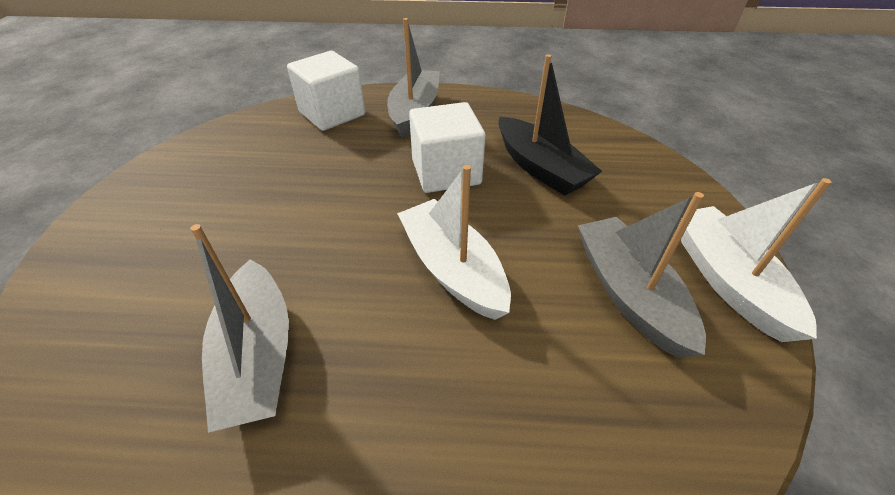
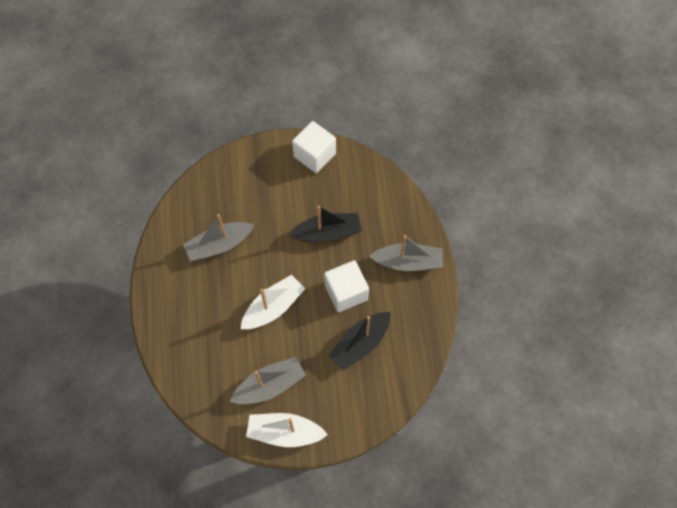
camera: 80 degrees right, 20 degrees up
white cube [287,51,365,131] -> white cube moved to [292,121,336,173]
white boat [681,178,831,342] -> white boat turned 150 degrees counterclockwise [246,413,328,447]
none -> black boat [289,206,362,242]

